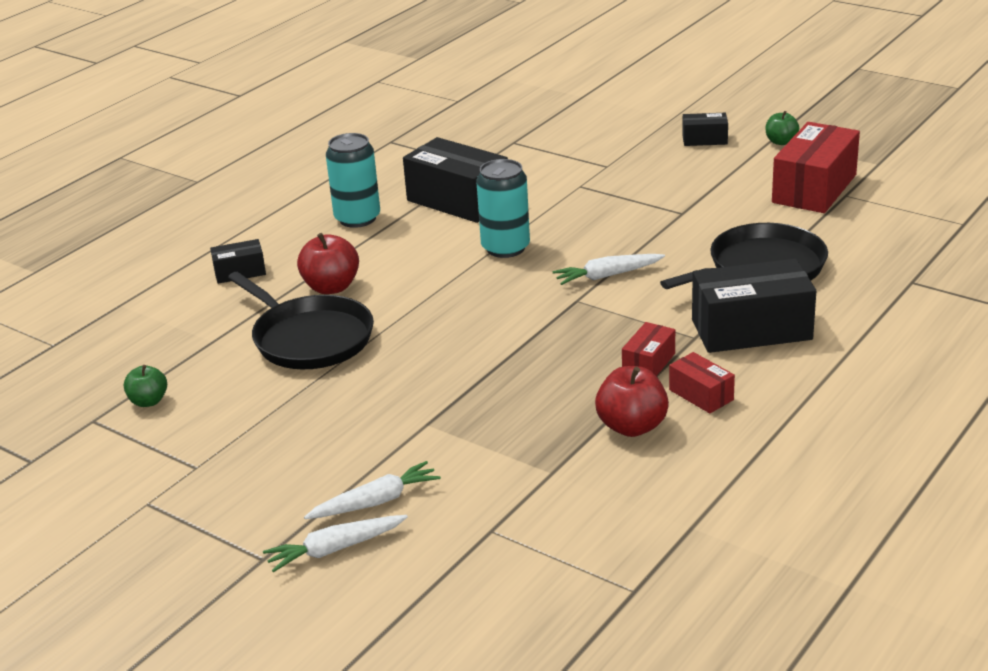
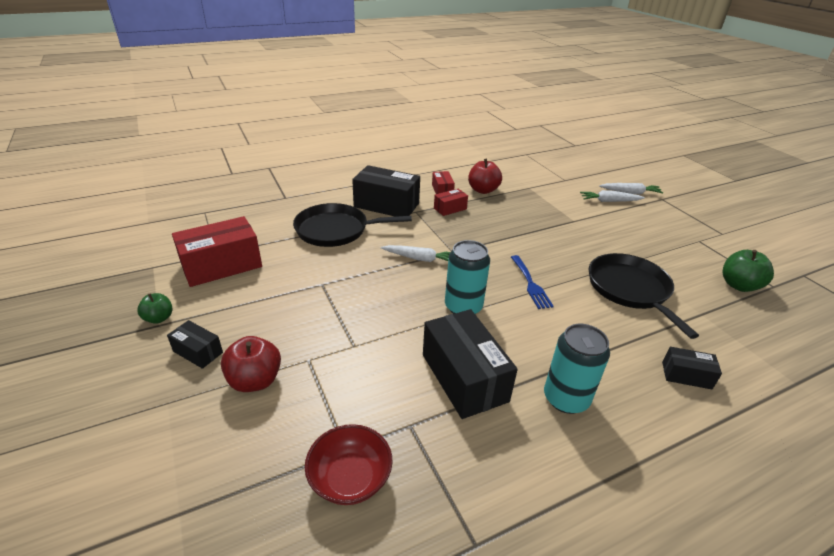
camera: 155 degrees left, 5 degrees up
green apple [124,365,167,407] -> green apple [723,250,774,292], size x1.60
red apple [297,233,359,294] -> red apple moved to [221,336,281,392]
none -> red bowl [305,424,393,505]
none -> blue fork [511,255,554,309]

